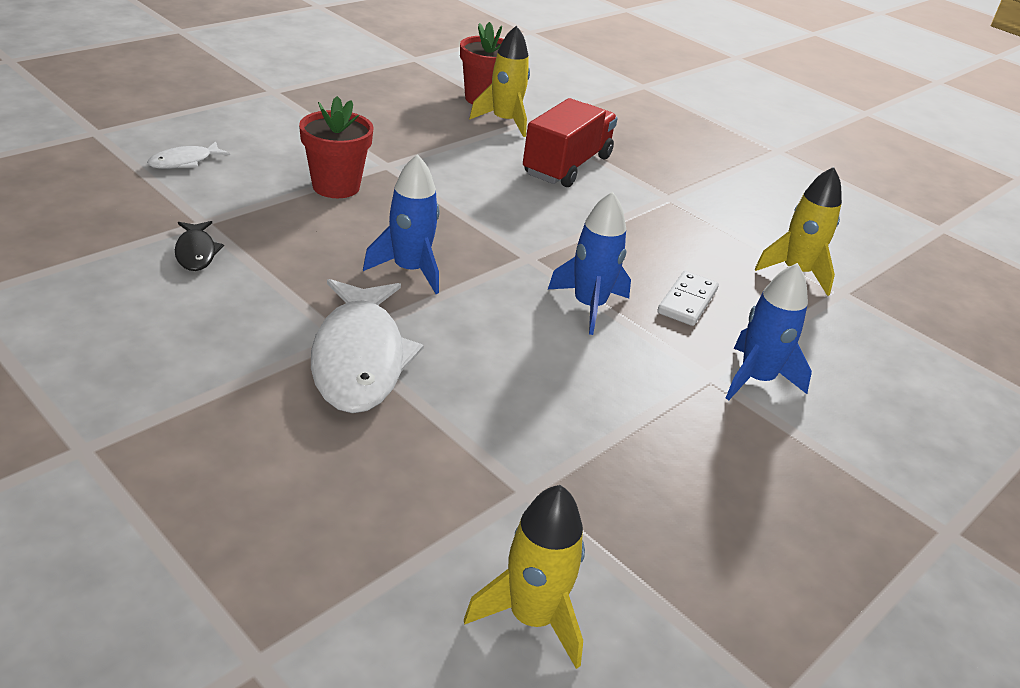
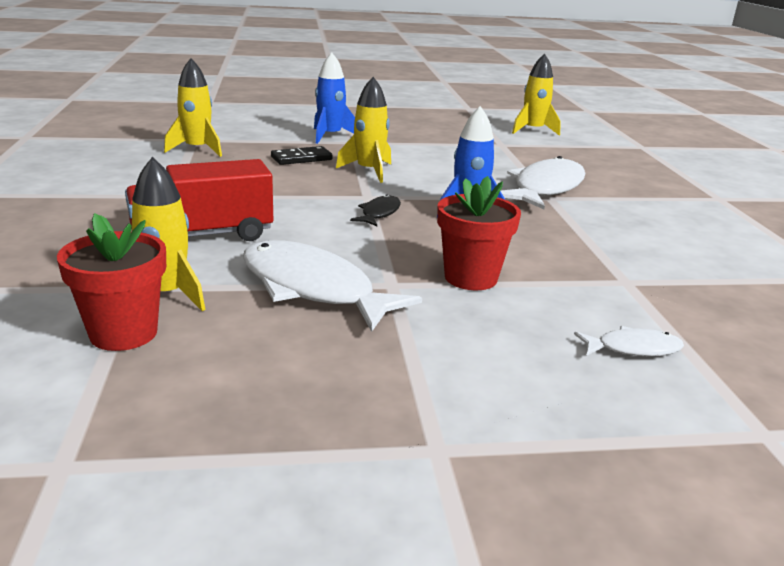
camera: 140 degrees left, 10 degrees down
black fish [175,221,224,271] -> black fish moved to [350,194,401,226]
blue rocket [548,192,631,335] -> yellow rocket [336,77,391,183]
white domino [657,271,719,326] -> black domino [271,146,333,165]
none -> white fish [243,240,422,332]

